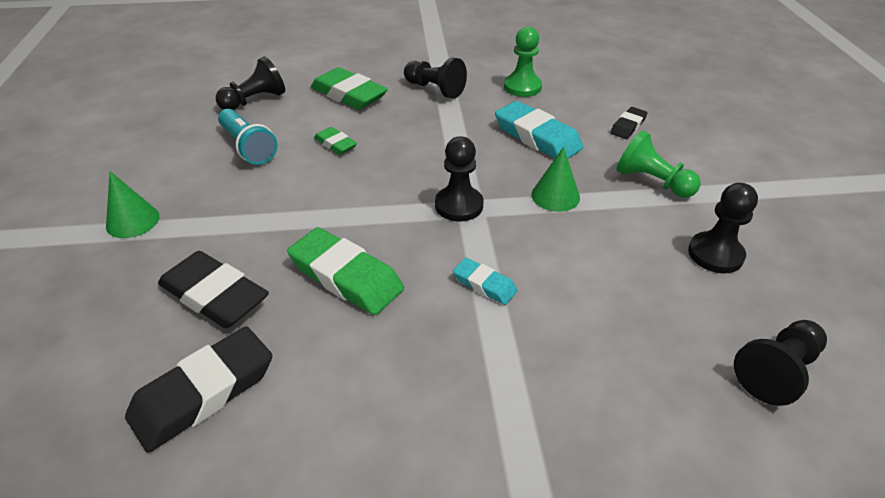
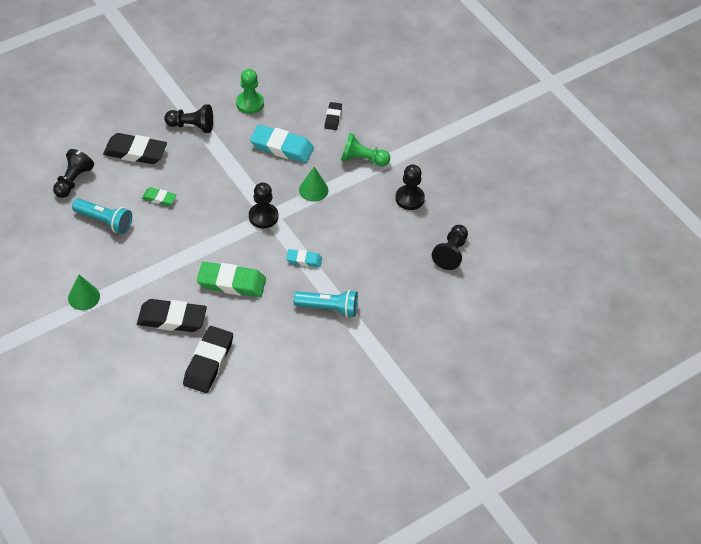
camera: 30 degrees left, 10 degrees up
green eraser [311,67,388,110] -> black eraser [103,133,167,164]
none -> turquoise flashlight [293,290,358,318]

